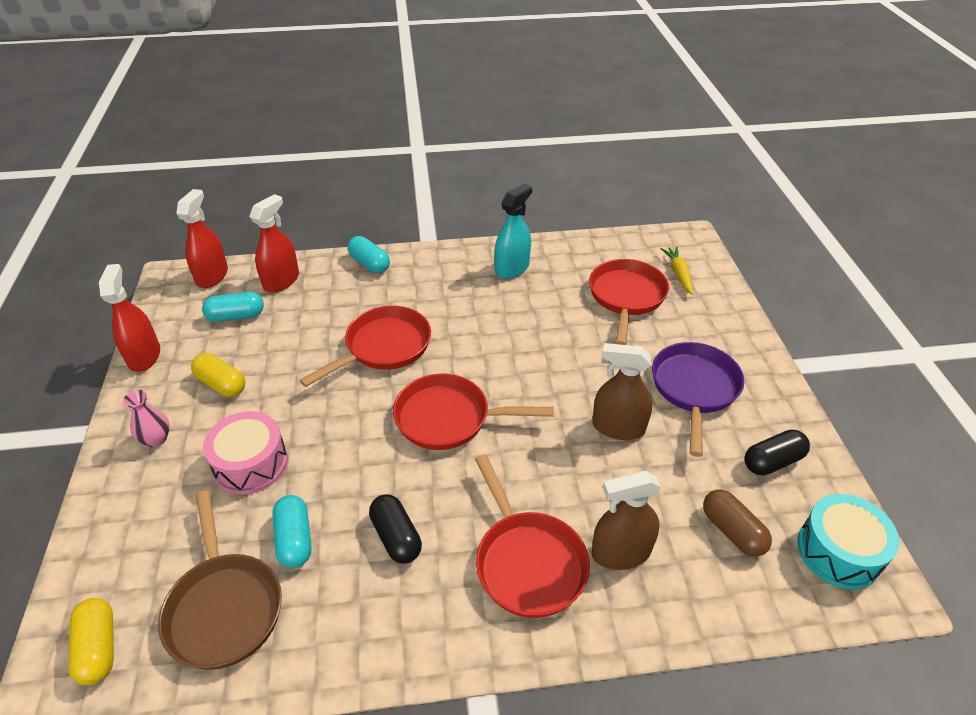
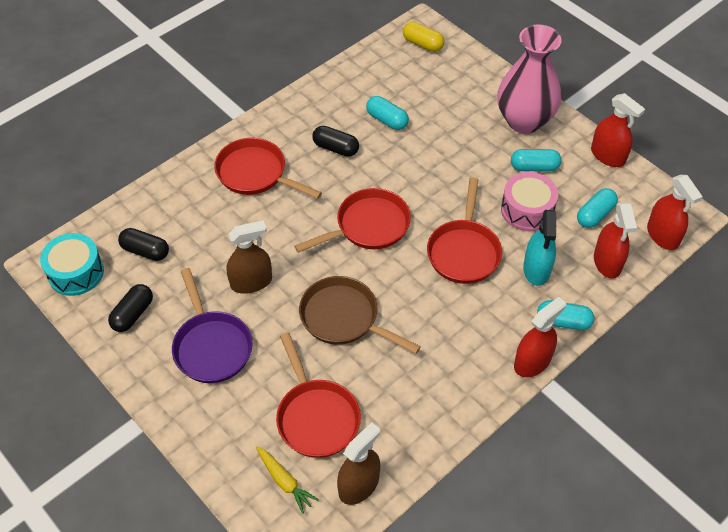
camera: 145 degrees right, 10 degrees up
pink vase [123,390,170,447] -> pink vase [497,24,562,134], size x2.50
brown pan [158,490,282,670] -> brown pan moved to [299,276,421,354]
yellow capsule [191,353,245,397] -> turquoise capsule [511,149,562,172]
pink drum [203,411,288,494] -> pink drum moved to [501,172,558,231]
turquoise spray bottle [495,184,532,279] -> turquoise spray bottle moved to [523,210,556,286]
brown spray bottle [591,471,661,570] -> brown spray bottle moved to [337,422,380,505]
brown capsule [703,489,772,557] -> black capsule [118,228,169,261]
none -> red spray bottle [514,297,566,377]

